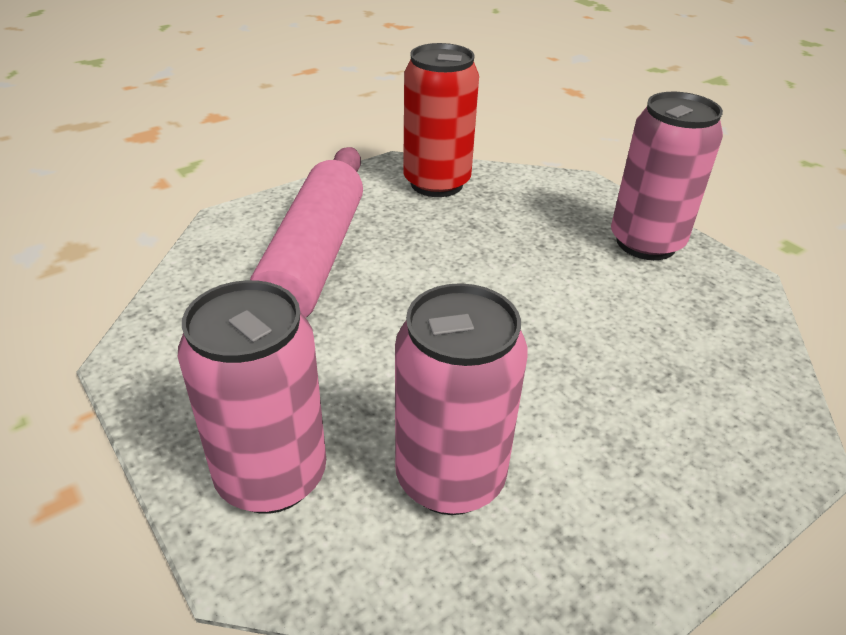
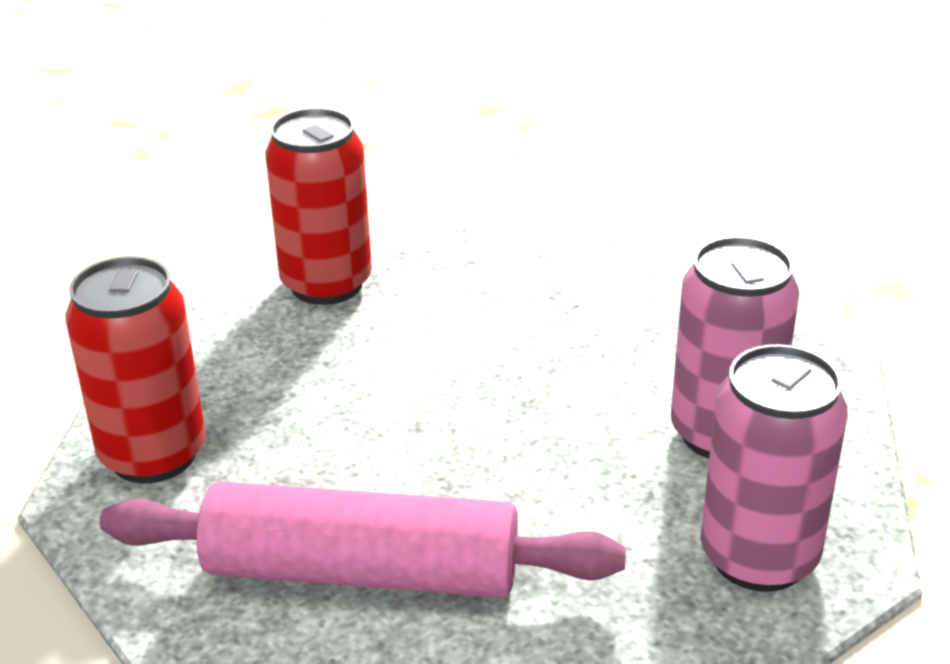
camera: 90 degrees left, 5 degrees down
pink can [611,92,723,260] -> red can [265,108,372,305]

